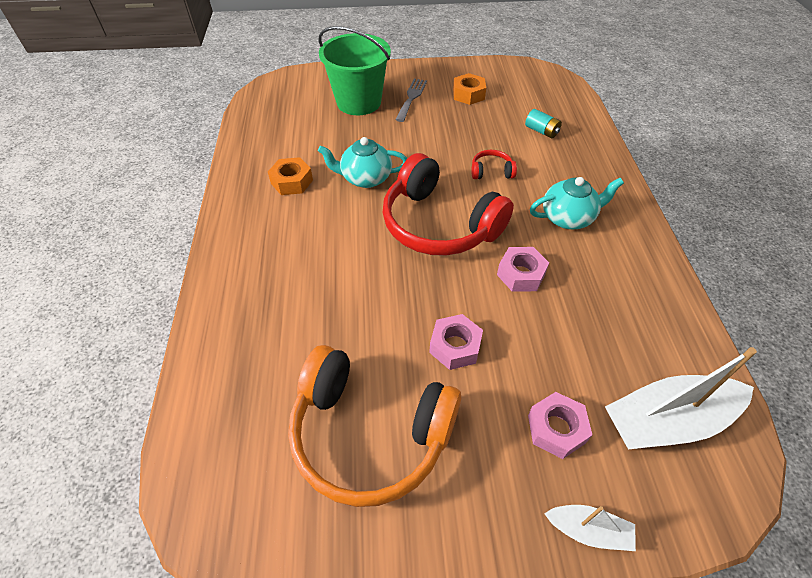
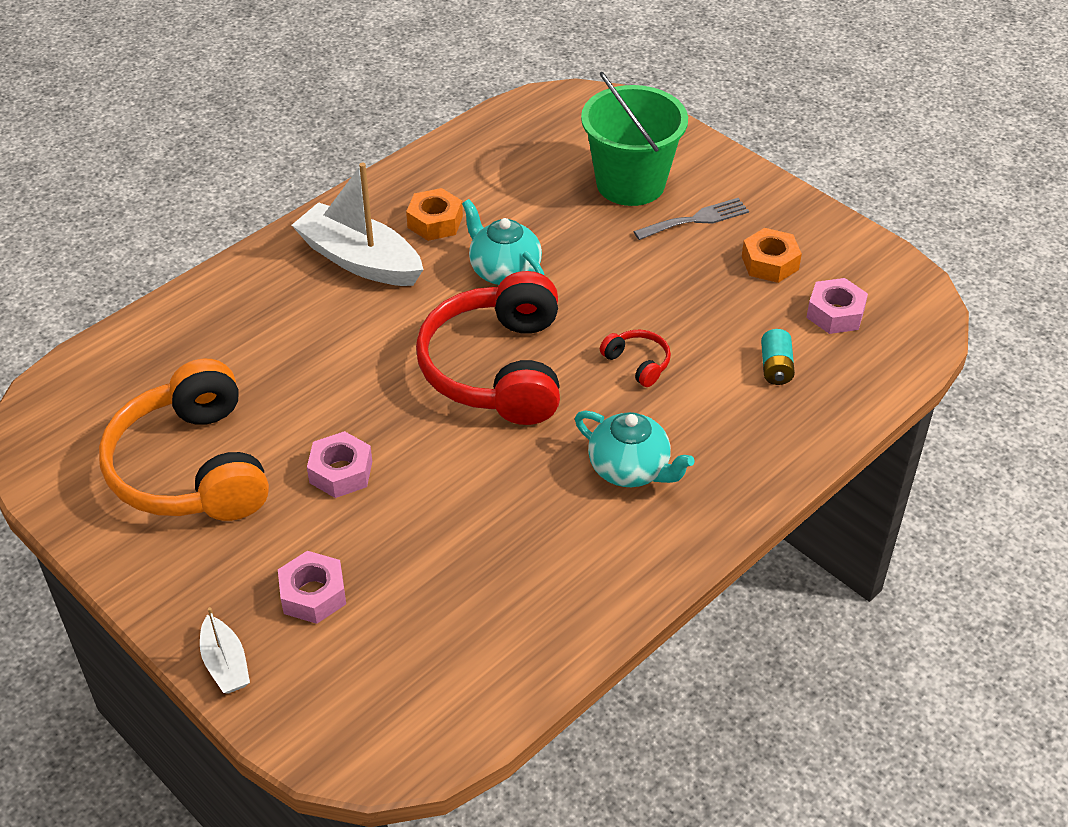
camera: 50 degrees right, 5 degrees down
pink nut [497,247,549,292] -> pink nut moved to [806,278,868,334]
white boat [605,347,757,449] -> white boat moved to [292,163,424,286]

